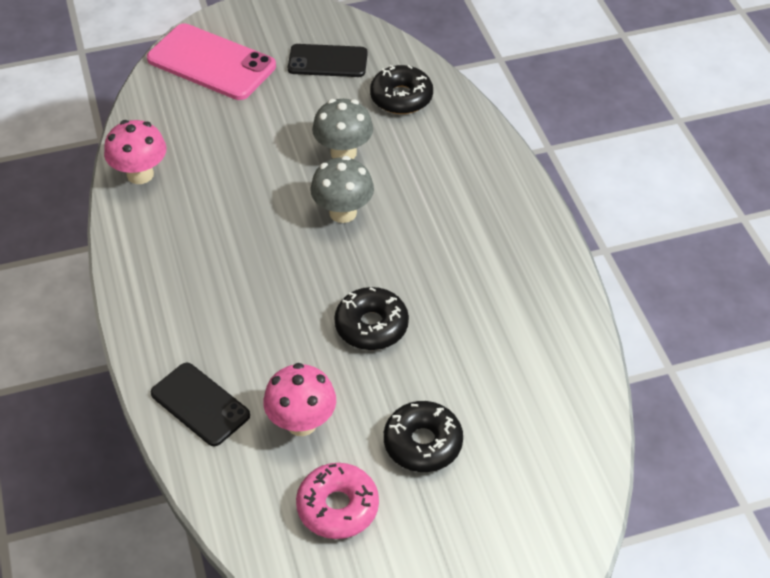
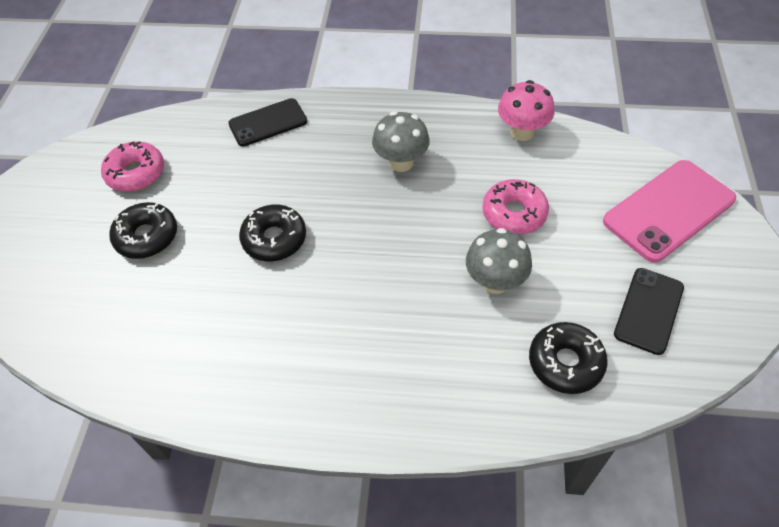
camera: 115 degrees right, 5 degrees up
pink mushroom [263,363,336,436] -> none
grey mushroom [310,156,374,223] -> grey mushroom moved to [372,111,430,172]
none -> pink donut [482,179,549,235]

